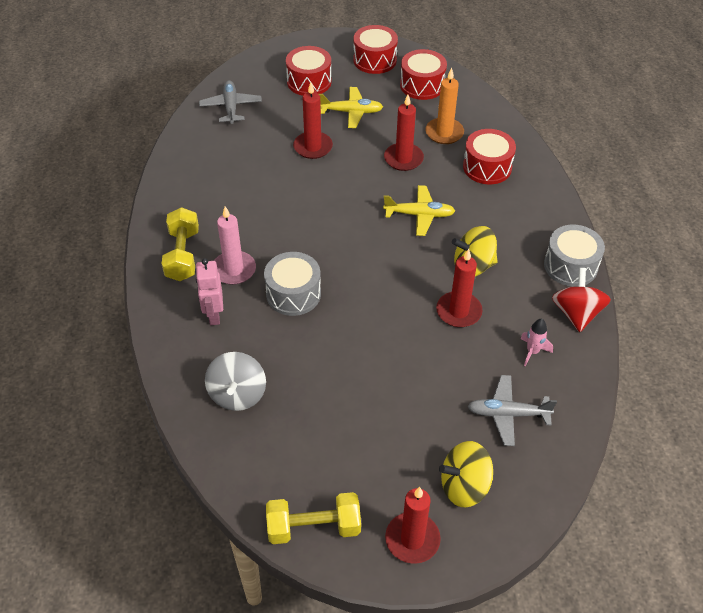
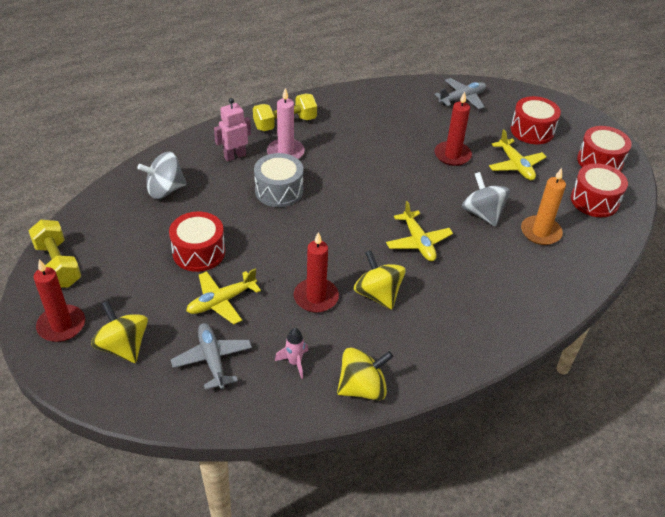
camera: 65 degrees right, 5 degrees down
red candle [384,95,424,171] -> grey spinning top [462,172,510,227]
red drum [463,129,516,184] -> red drum moved to [169,212,225,272]
grey drum [544,225,605,287] -> none
red spinning top [552,268,611,332] -> yellow spinning top [337,347,393,401]
none -> yellow plane [186,269,261,324]

